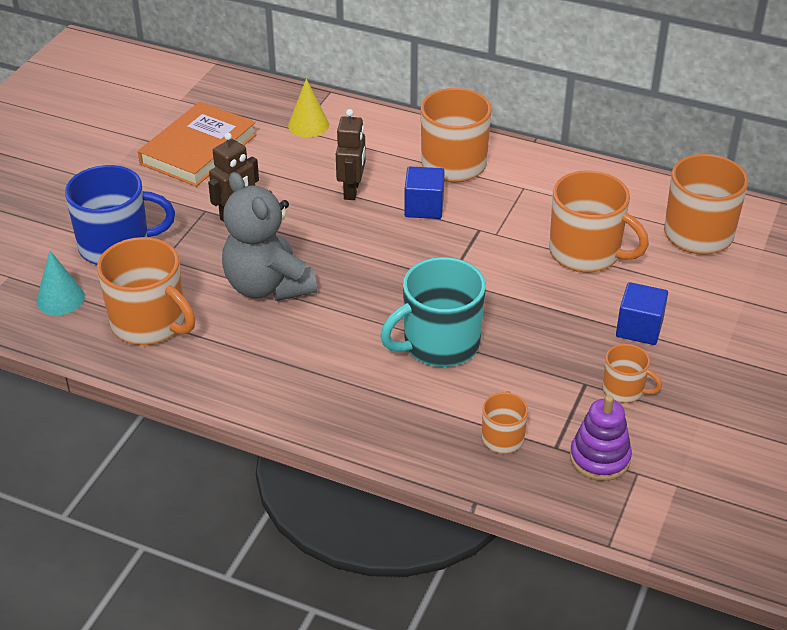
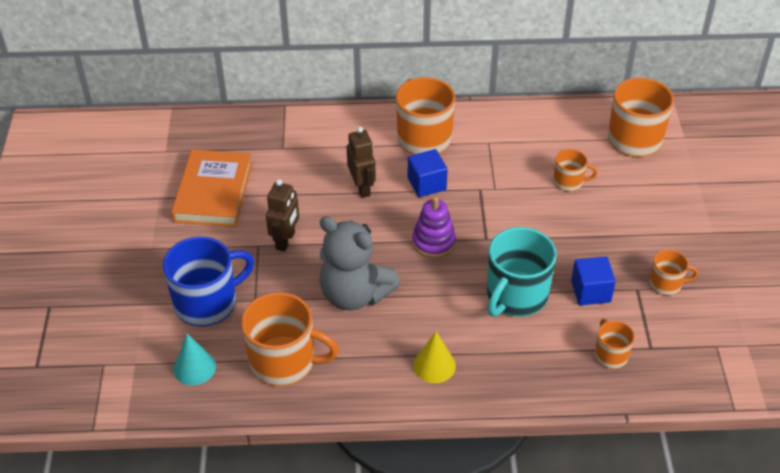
camera: 25 degrees left, 5 degrees up
yellow cone [288,78,329,137] -> yellow cone moved to [413,331,456,383]
orange mug [549,171,649,273] -> orange mug [553,149,598,192], size x0.52
purple stacking toy [570,395,632,481] -> purple stacking toy moved to [412,197,456,258]
blue cube [616,282,668,345] -> blue cube moved to [571,256,616,305]

